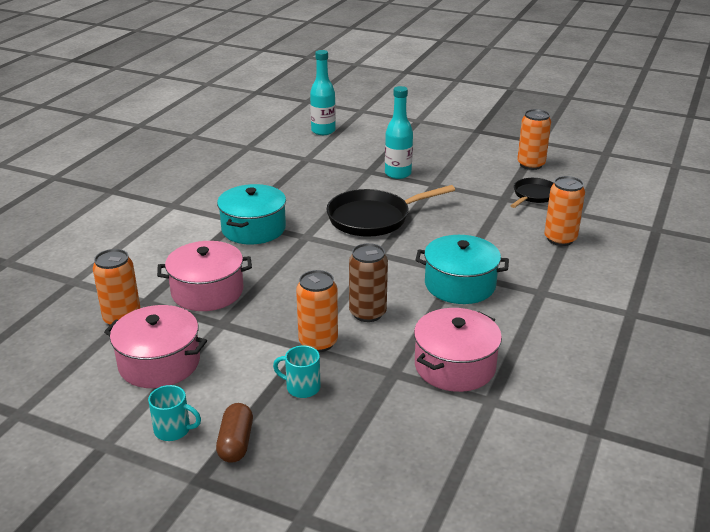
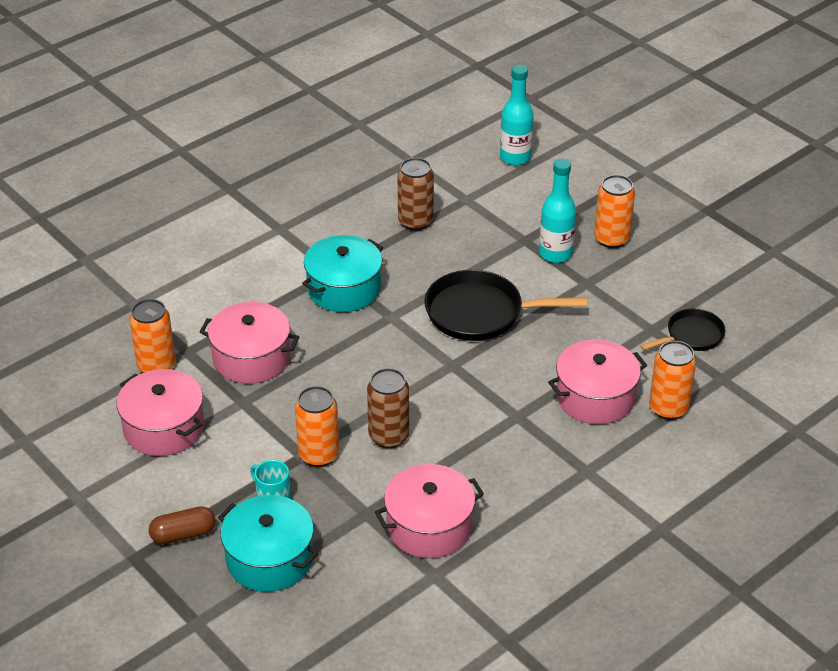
camera: 25 degrees right, 10 degrees up
turquoise mug [148,385,201,441] -> none
brown capsule [216,403,253,463] -> brown capsule turned 45 degrees clockwise [149,506,216,544]
turquoise pot [415,235,509,304] -> turquoise pot moved to [218,495,319,592]
orange can [517,109,551,170] -> orange can moved to [594,175,635,248]
none -> brown can [397,158,434,231]
none -> pink pot [548,340,647,424]

